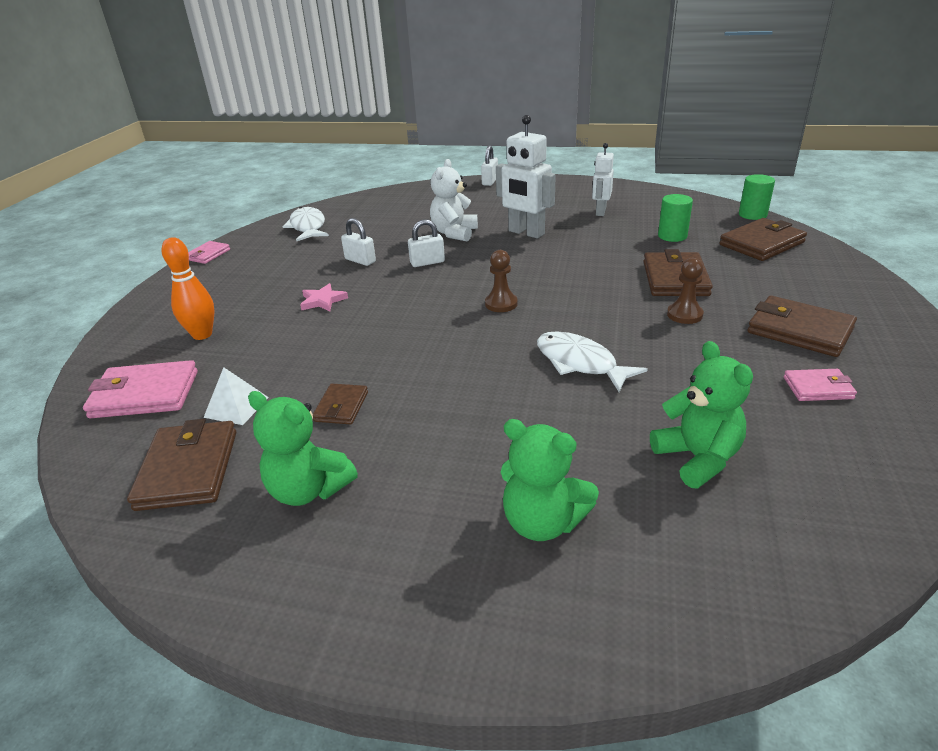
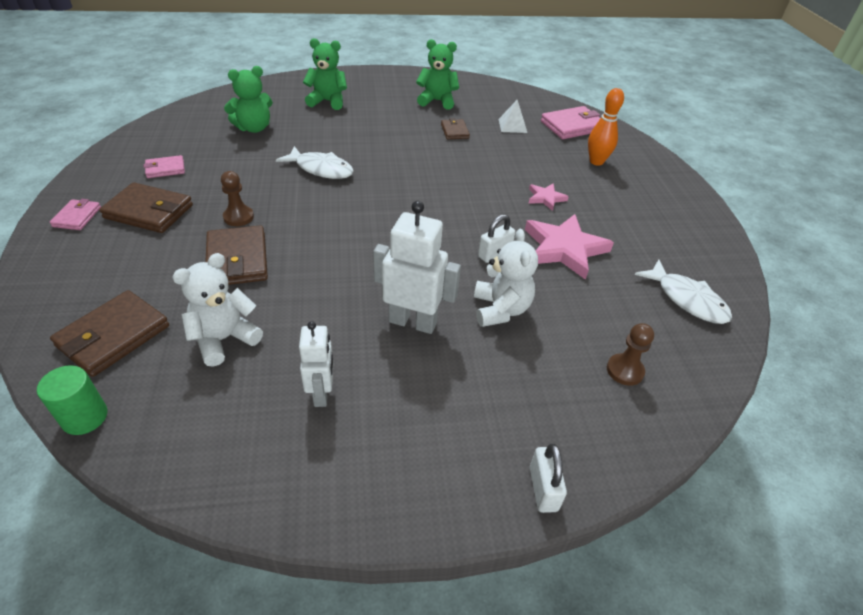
camera: 155 degrees right, 10 degrees up
brown wallet [127,419,236,511] -> none
pink wallet [188,241,230,264] -> pink wallet moved to [50,199,101,230]
white padlock [341,218,376,266] -> pink star [525,214,614,280]
brown pawn [485,250,518,312] -> brown pawn moved to [607,323,654,386]
green teddy bear [650,341,753,488] -> green teddy bear turned 75 degrees counterclockwise [224,66,273,133]
green cylinder [658,194,693,242] -> white teddy bear [172,253,263,367]

